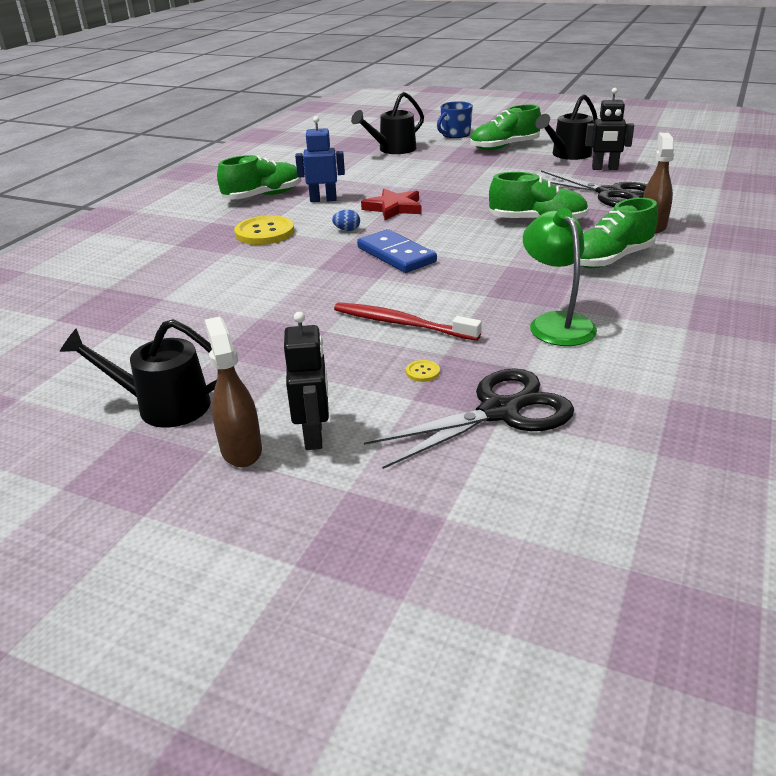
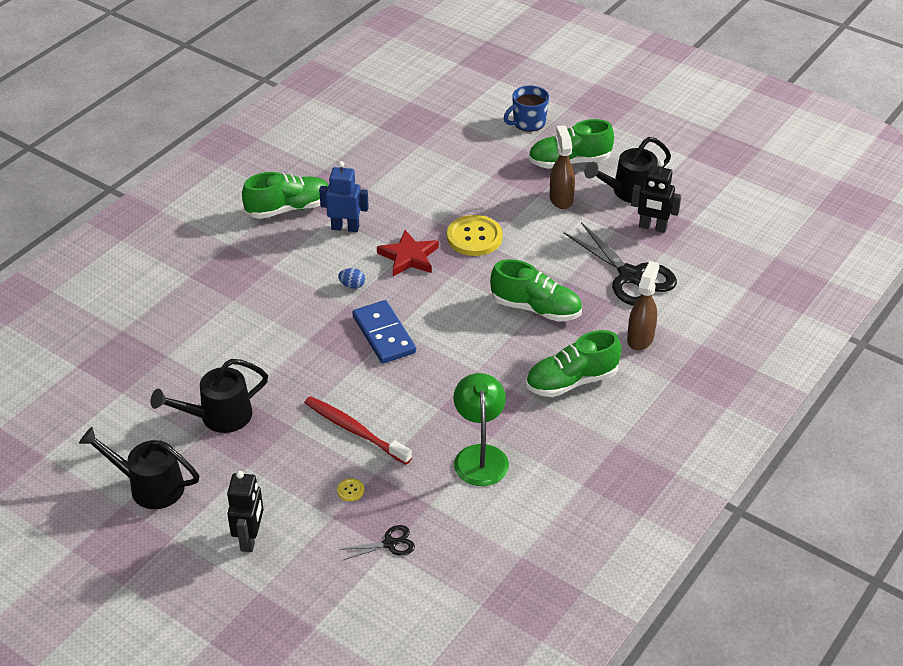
camera: 10 degrees right, 10 degrees up
brown spray bottle [205,317,262,467] -> brown spray bottle moved to [550,125,575,209]
yellow button [234,215,294,245] -> yellow button moved to [447,215,502,256]
black watering can [351,92,424,154] -> black watering can moved to [150,359,268,433]
black scissors [364,368,574,469] -> black scissors [339,525,415,560], size x0.47

